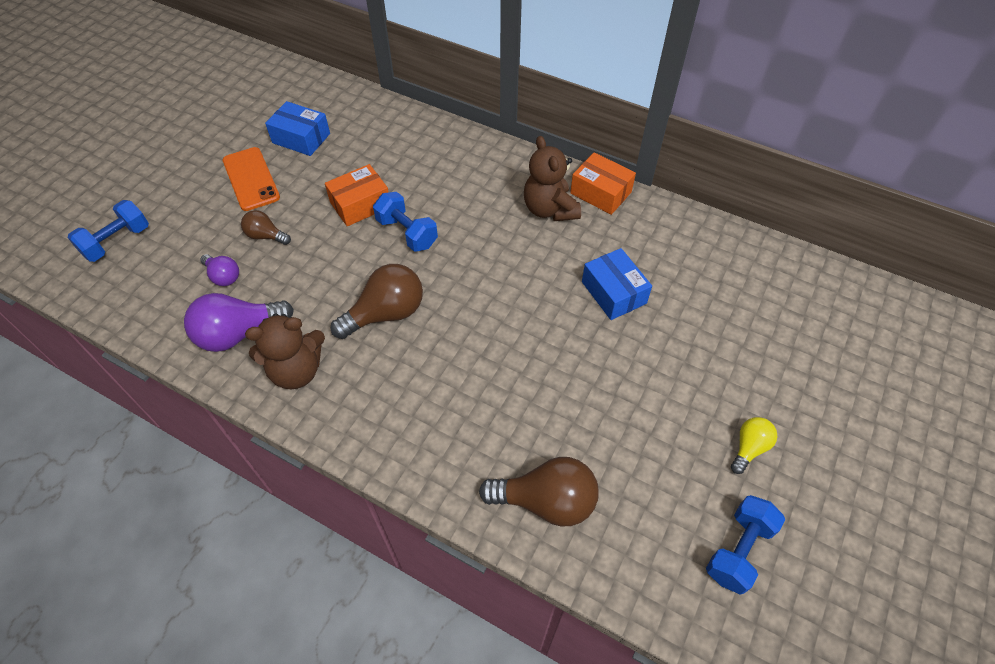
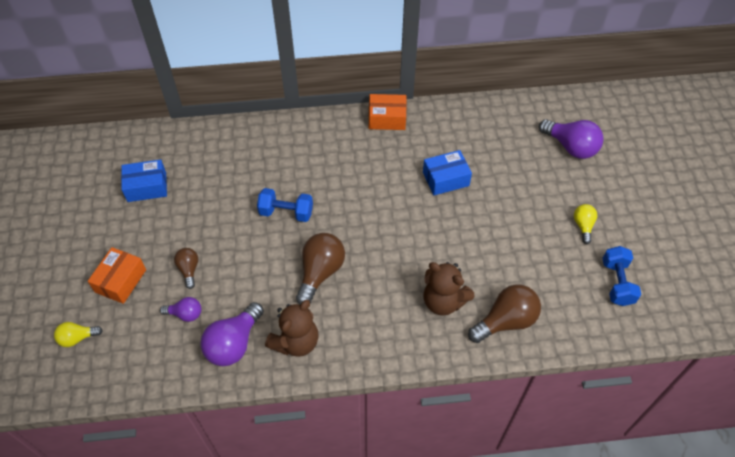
camera: 35 degrees left, 0 degrees up
blue dumbbell [68,200,149,262] -> yellow light bulb [54,322,103,347]
orange phone [223,147,280,211] -> none
brown light bulb [241,210,291,245] -> brown light bulb turned 90 degrees clockwise [174,248,198,289]
orange box [325,164,389,226] -> orange box moved to [88,247,146,304]
brown teddy bear [524,136,581,221] -> brown teddy bear moved to [424,262,474,316]
blue box [582,248,652,320] -> blue box turned 45 degrees counterclockwise [423,150,472,195]
none -> purple light bulb [539,119,604,159]

